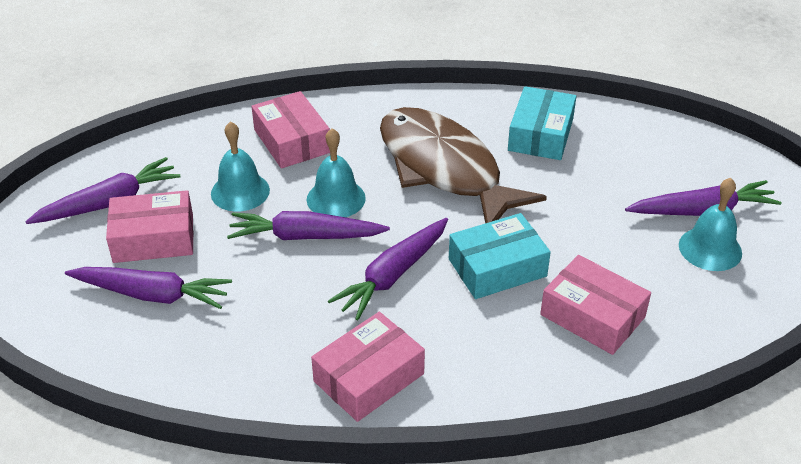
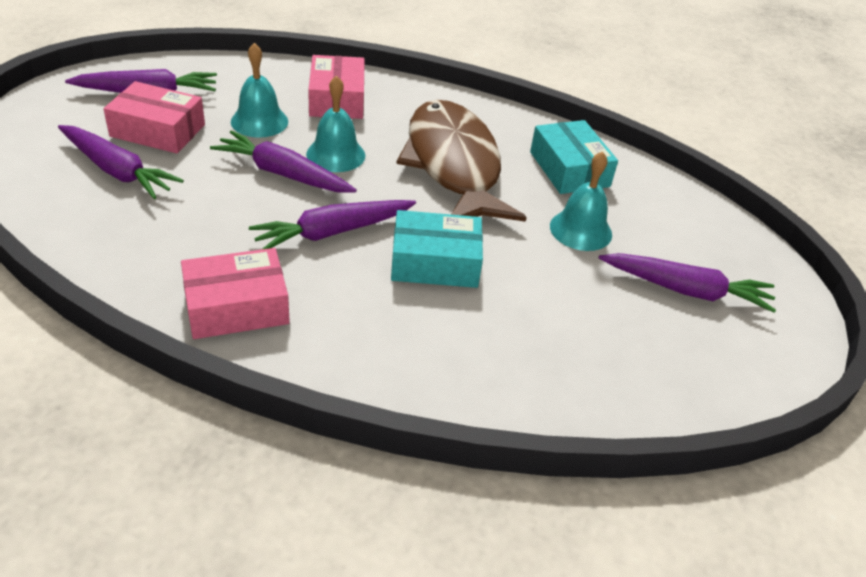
camera: 20 degrees right, 0 degrees up
turquoise box [508,86,576,160] -> turquoise box turned 60 degrees counterclockwise [530,120,618,194]
pink box [540,255,651,355] -> none
turquoise bell [679,178,742,271] -> turquoise bell moved to [550,151,612,251]

